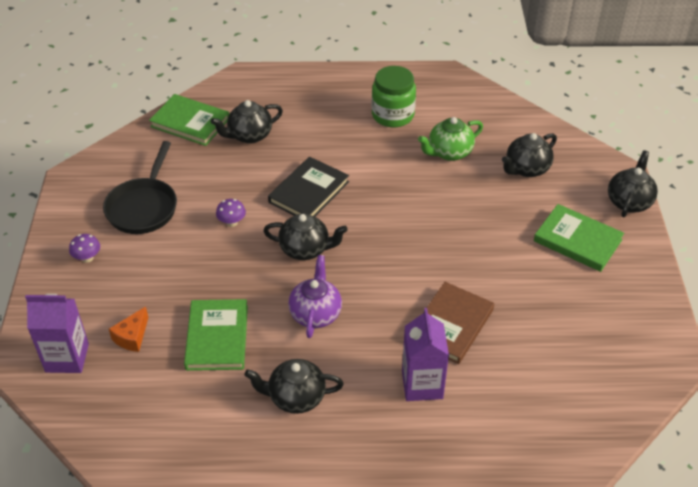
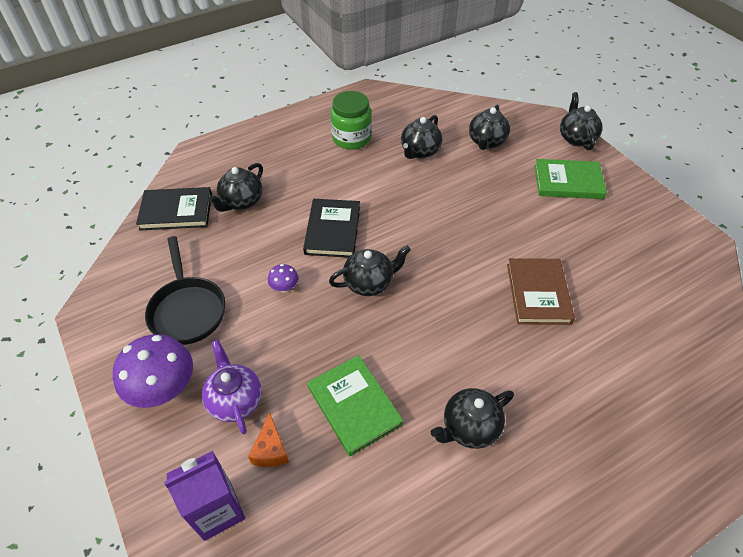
camera: 30 degrees left, 5 degrees up
purple mushroom [69,234,100,263] -> purple mushroom [113,334,193,408], size x2.15
green book [149,94,229,146] -> black book [136,187,212,230]
purple teapot [288,255,342,338] -> purple teapot moved to [202,340,262,434]
purple carton [402,308,449,401] -> none
green teapot [418,117,483,161] -> black teapot [401,115,443,159]

